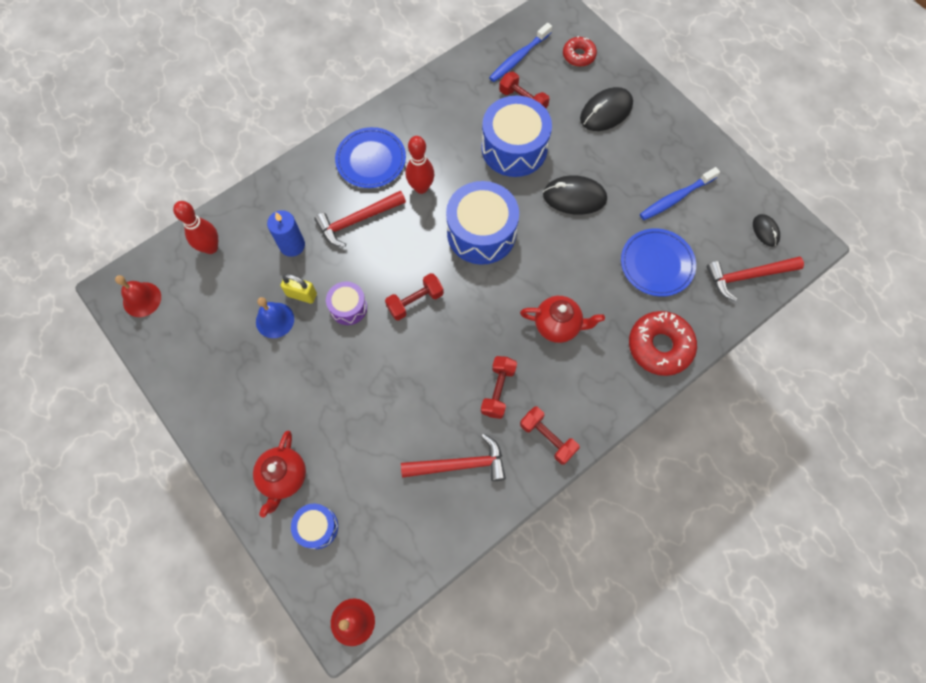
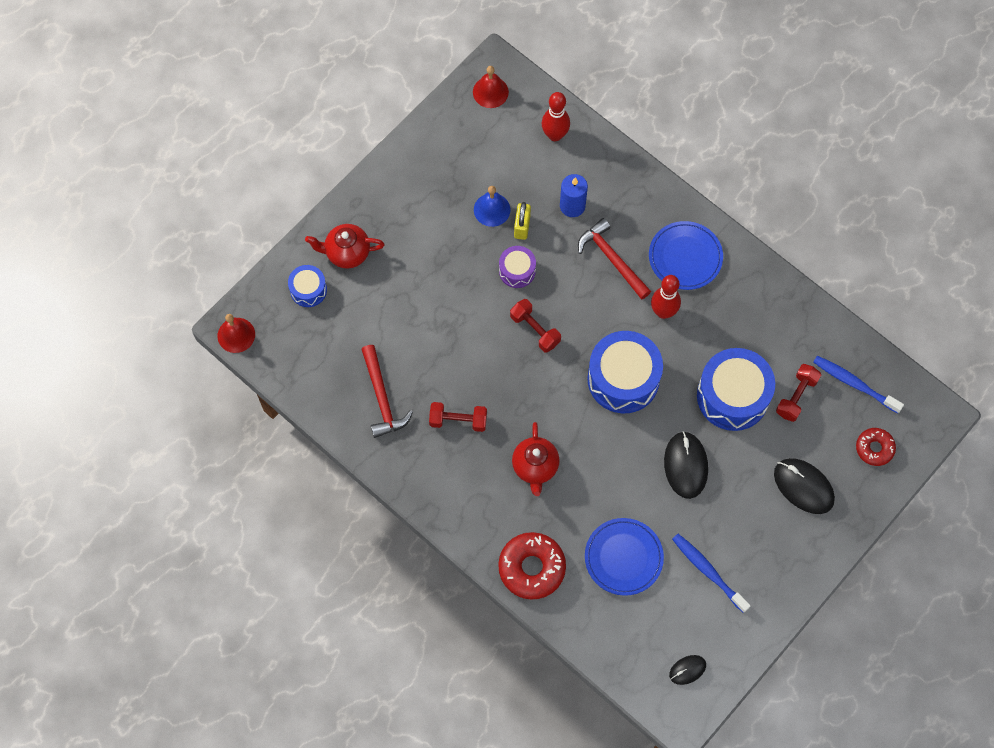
camera: 80 degrees right, 0 degrees up
red dumbbell [520,406,580,465] -> none
red hammer [706,256,804,301] -> none

